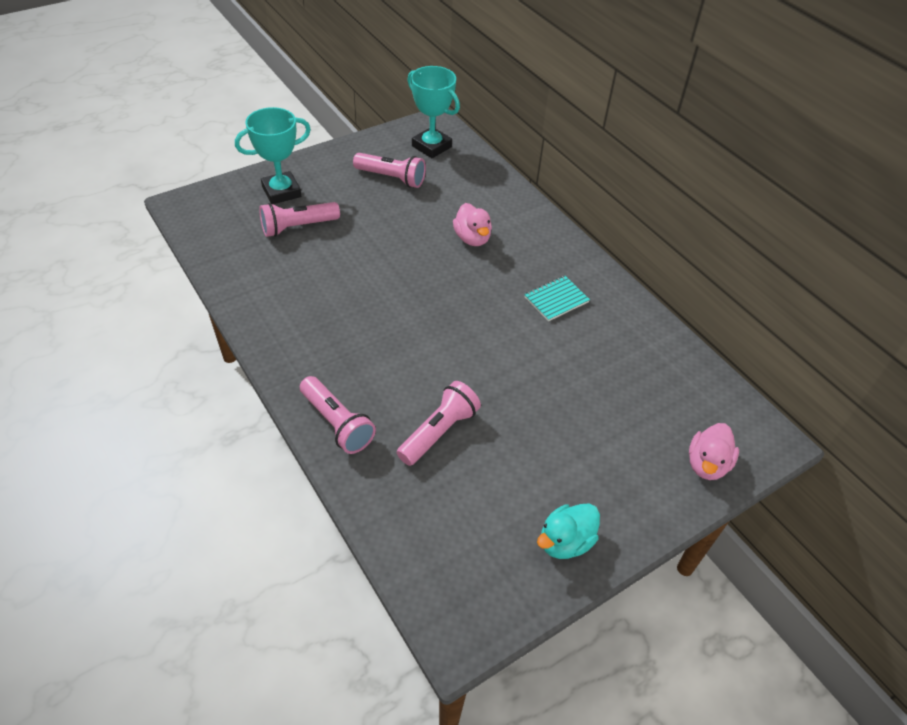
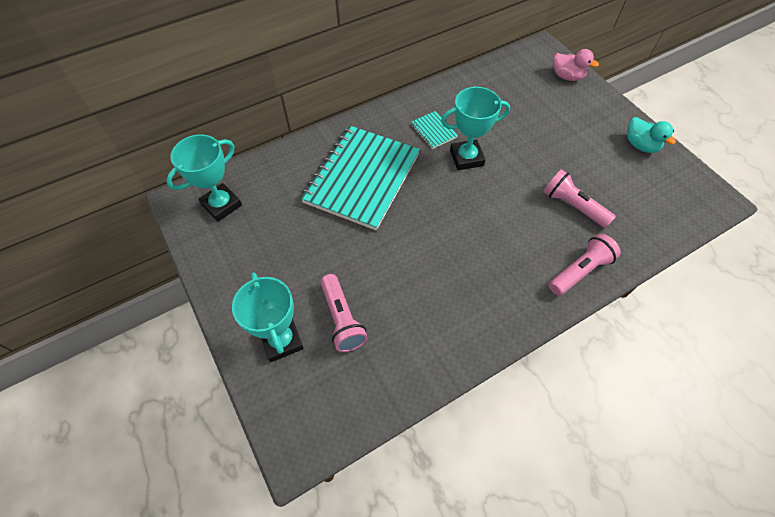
camera: 85 degrees left, 10 degrees up
pink flashlight [353,153,426,188] -> none
pink duck [453,203,492,246] -> turquoise notebook [301,126,420,230]
none -> turquoise trophy [441,87,510,170]

